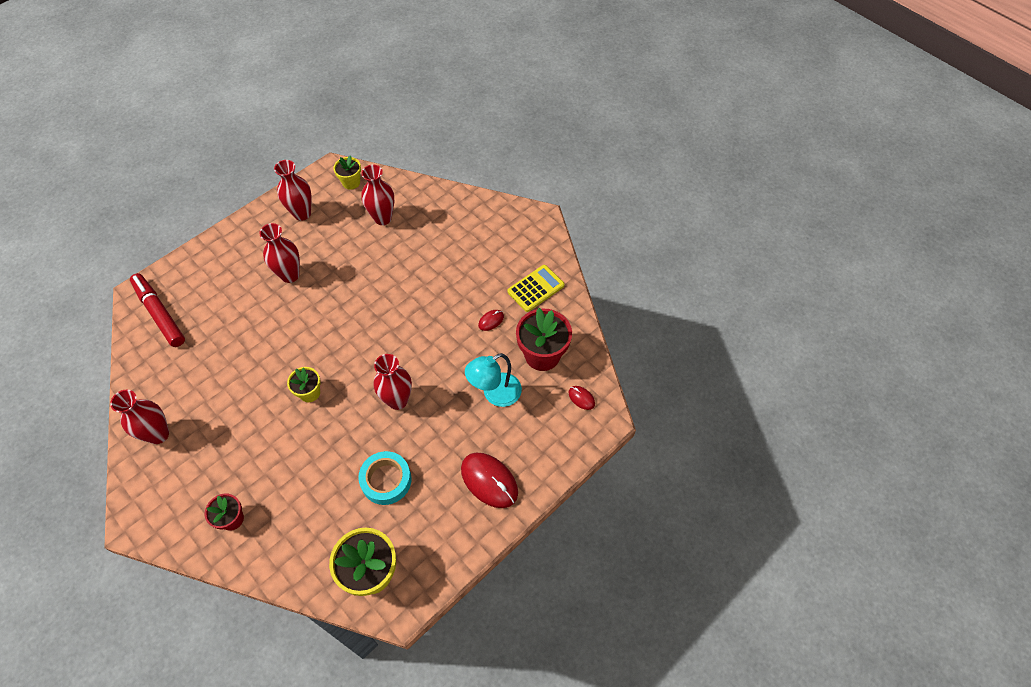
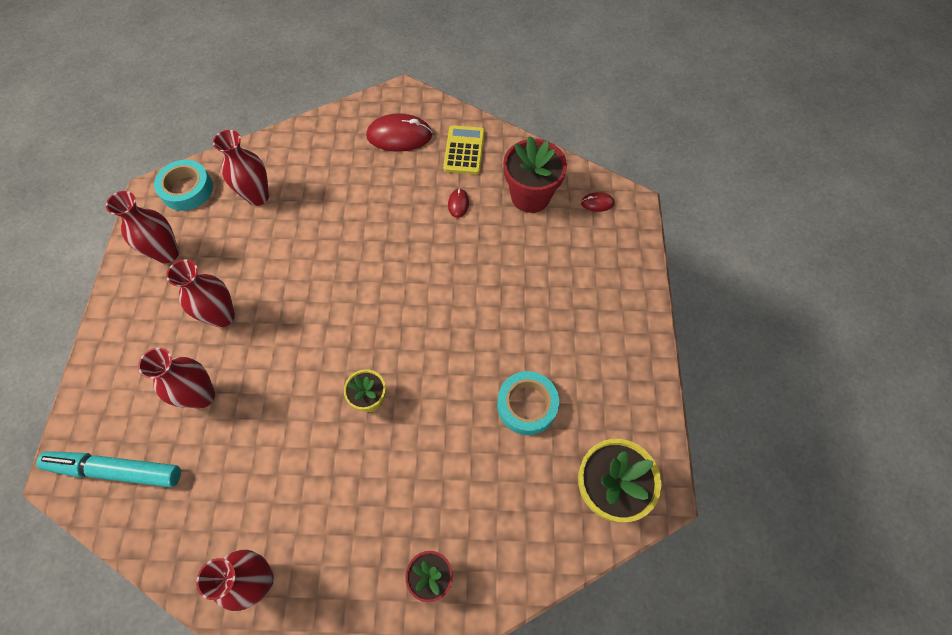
camera: 45 degrees left, 5 degrees up
red marker [130,273,185,347] -> turquoise marker [36,451,181,487]
yellow flower pot [333,156,361,190] -> turquoise tape [154,160,213,211]
red vase [374,354,412,410] -> red vase moved to [138,348,215,408]
red mouse [461,452,518,508] -> red mouse moved to [366,113,432,152]
turquoise lamp [465,353,522,407] -> none

